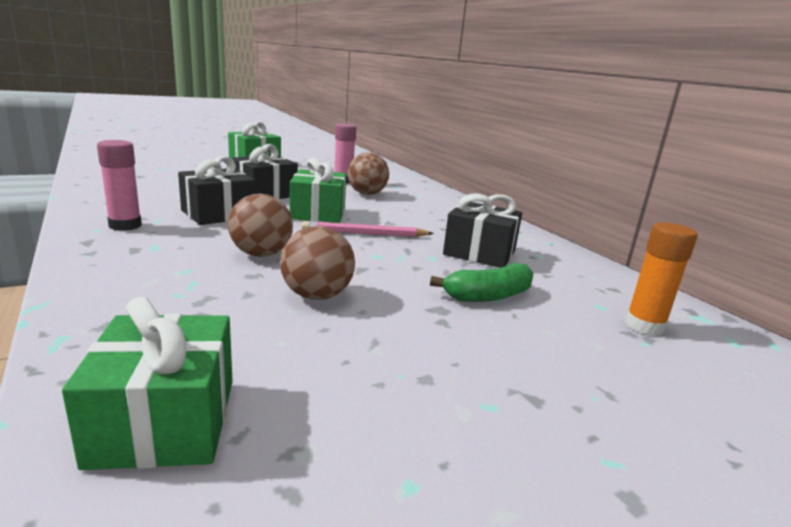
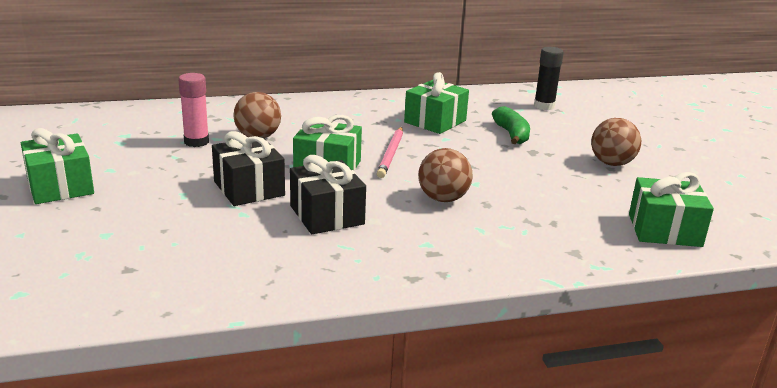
camera: 75 degrees left, 5 degrees up
pink glue stick [97,140,142,231] -> none
brown ball [280,226,355,300] -> brown ball moved to [591,118,641,166]
black gift [443,193,522,268] -> green gift [404,72,469,134]
orange glue stick [625,222,698,336] -> black glue stick [534,47,564,110]

